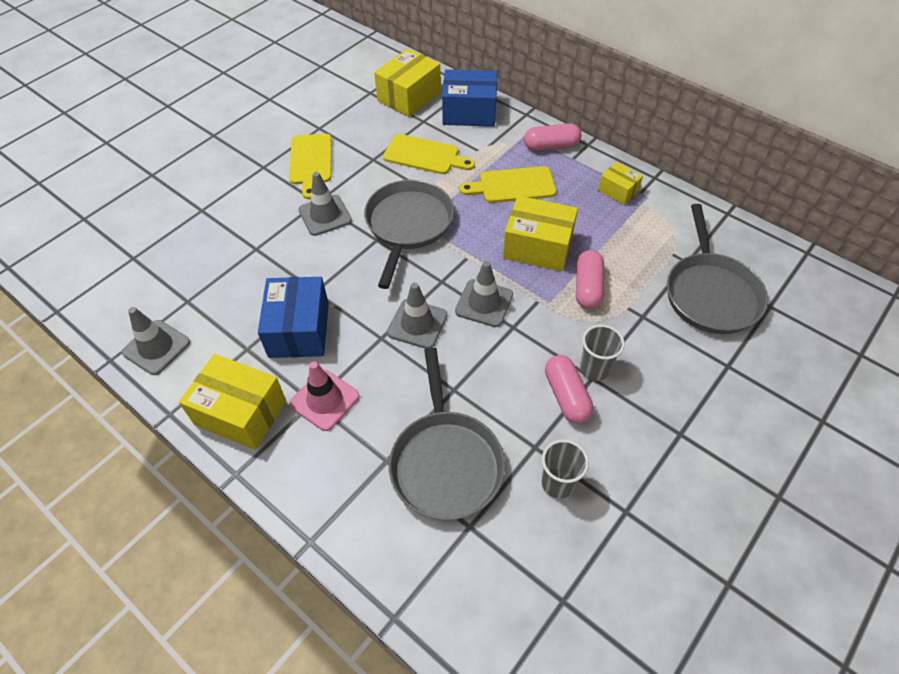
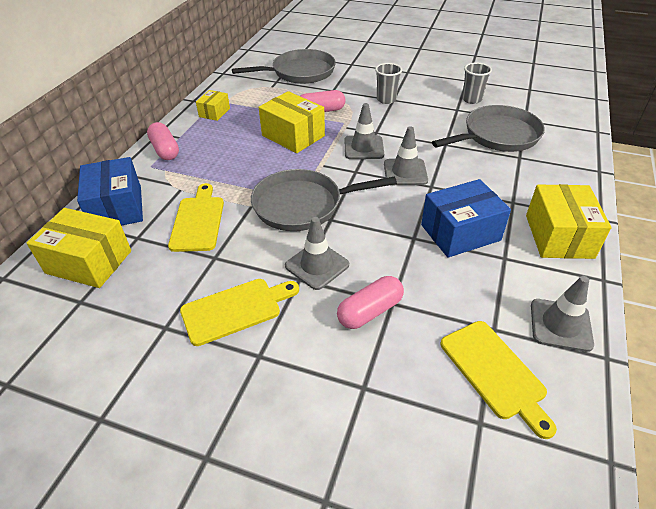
camera: 110 degrees left, 10 degrees down
pink traffic cone [289,361,360,431] -> none
yellow cutting board [460,166,556,203] -> yellow cutting board moved to [440,321,557,439]
yellow box [503,196,578,272] -> yellow box turned 45 degrees counterclockwise [259,91,325,153]
pink capsule [545,355,594,424] -> pink capsule moved to [337,276,404,329]

